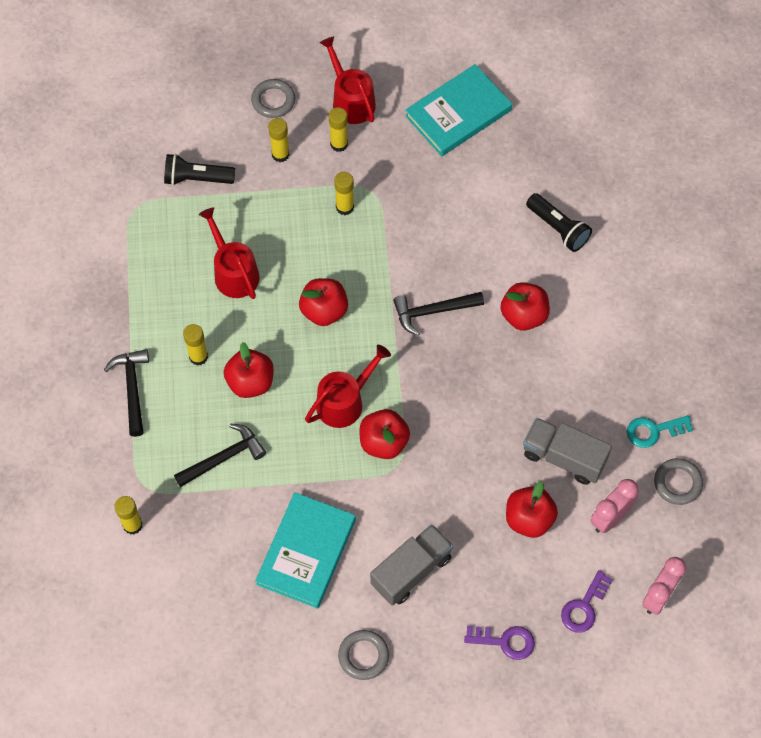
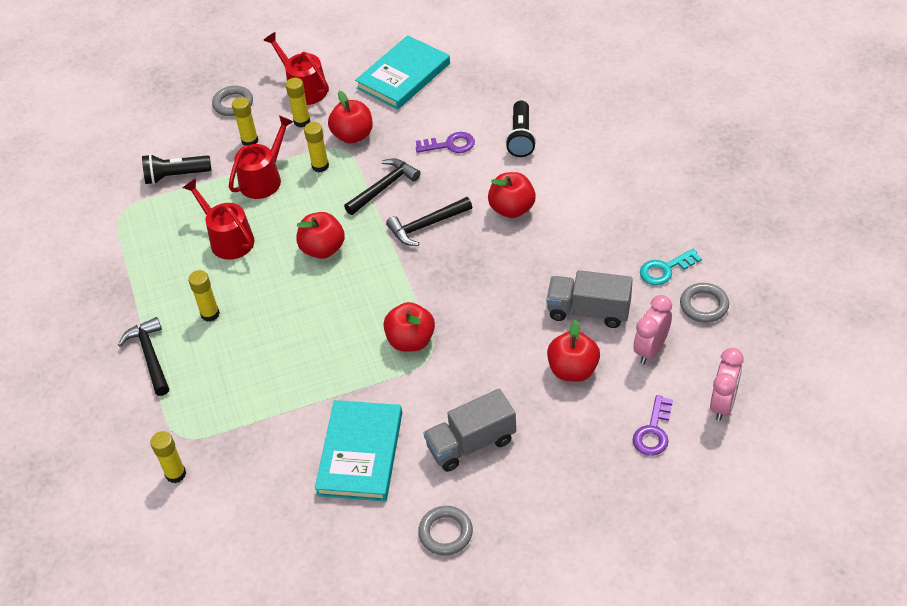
camera: 10 degrees left, 15 degrees down
black hammer [174,424,266,487] -> black hammer moved to [344,158,421,215]
red apple [224,342,274,398] -> red apple moved to [328,91,373,144]
red watering can [305,345,391,428] -> red watering can moved to [229,115,294,199]
grey truck [370,524,453,606] -> grey truck turned 150 degrees counterclockwise [424,389,516,472]
purple key [464,626,535,660] -> purple key moved to [416,132,475,153]
black flashlight [526,193,592,252] -> black flashlight turned 60 degrees clockwise [505,101,536,157]

